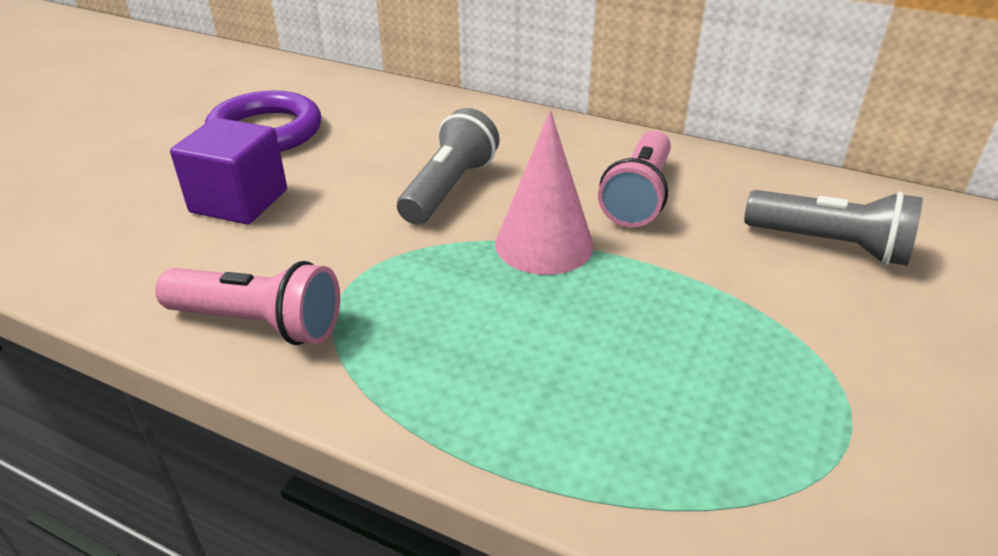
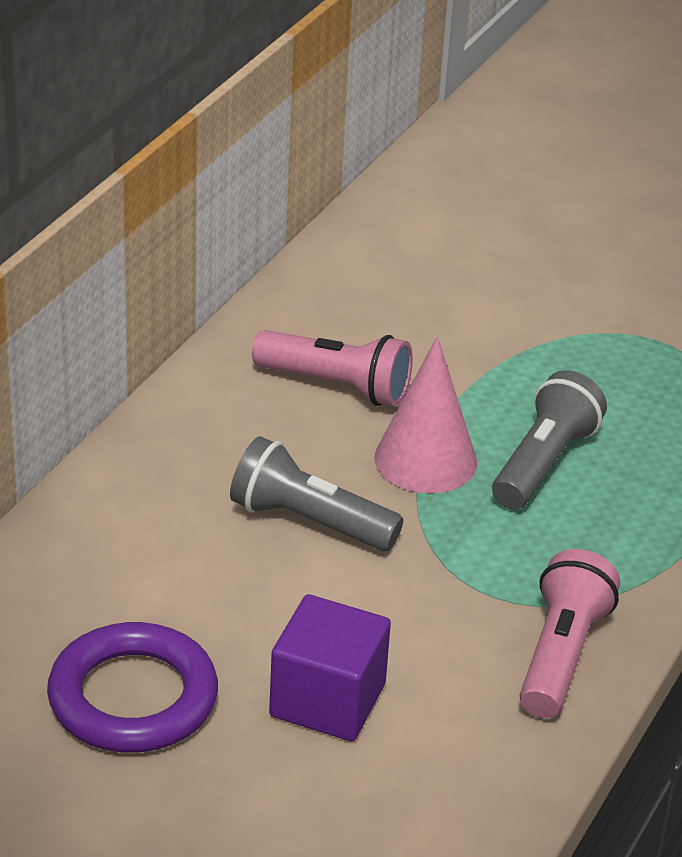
camera: 90 degrees left, 0 degrees up
grey flashlight [744,190,923,265] -> grey flashlight moved to [492,370,607,509]

